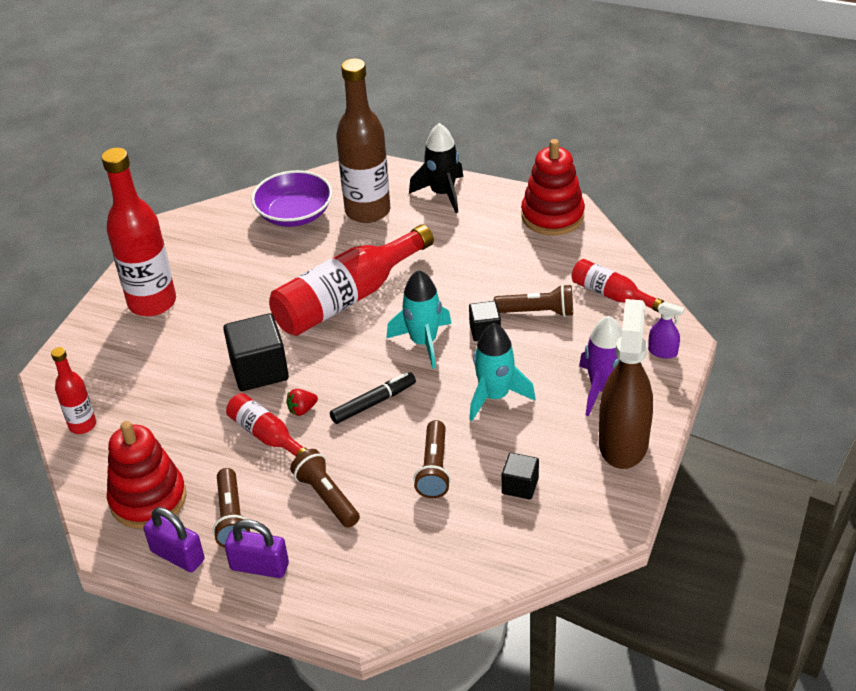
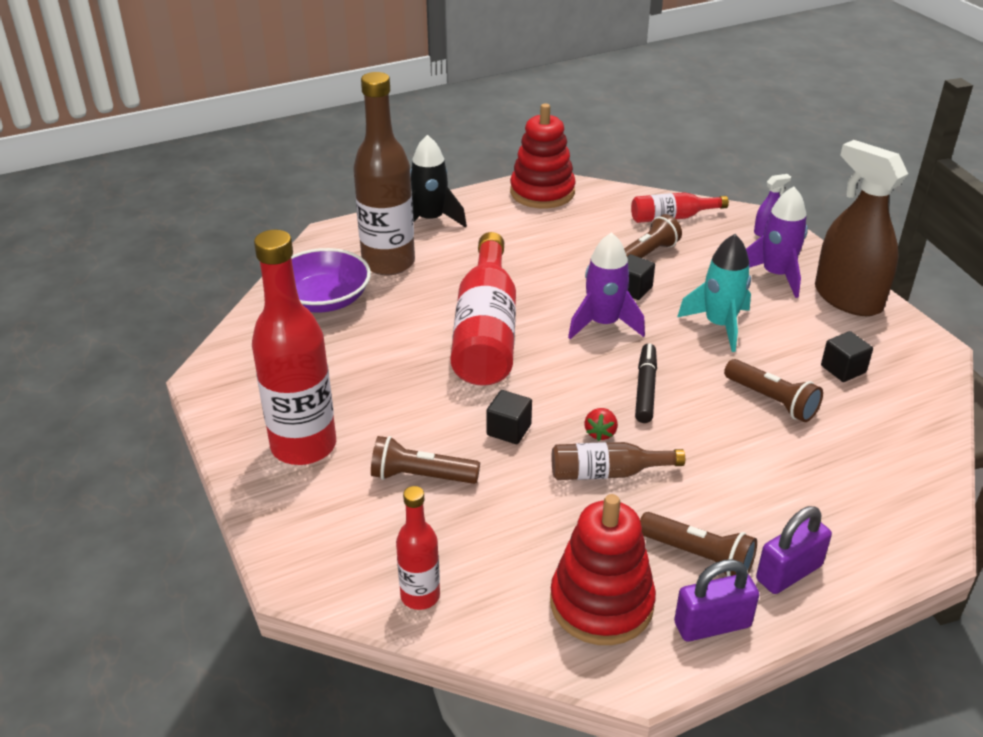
camera: 50 degrees left, 5 degrees down
black cube [223,313,289,391] -> black cube [486,390,532,444], size x0.56
red bottle [226,393,308,457] -> brown bottle [552,442,685,480]
brown flashlight [290,449,360,528] -> brown flashlight moved to [371,436,480,484]
turquoise rocket [387,270,452,369] -> purple rocket [568,232,645,339]

